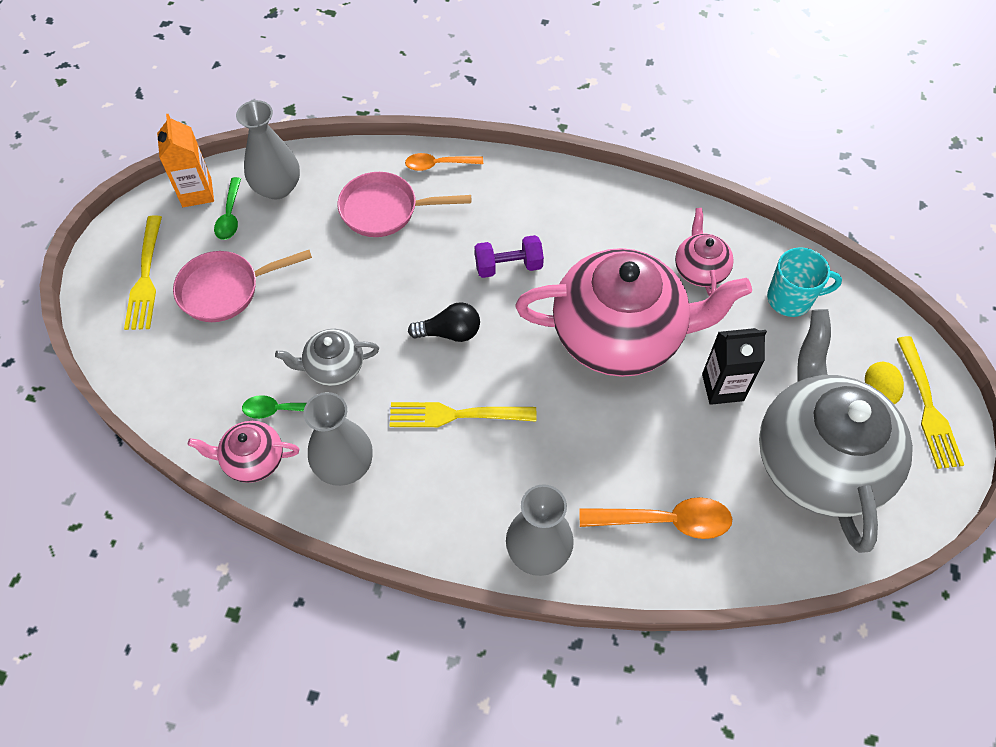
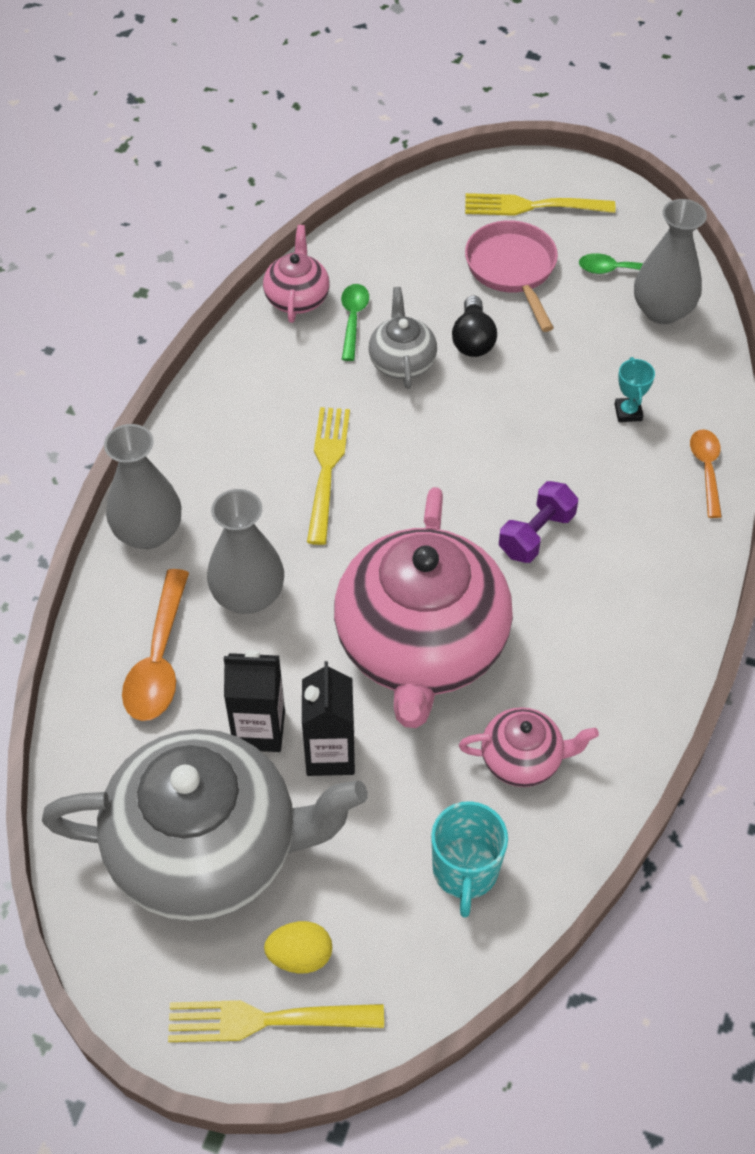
camera: 95 degrees right, 5 degrees down
orange carton [157,114,214,207] -> none
grey vase [303,392,373,486] -> grey vase moved to [207,489,284,614]
pink pan [338,172,471,237] -> turquoise trophy [615,357,655,422]
black light bulb [408,302,480,342] -> black light bulb moved to [452,295,497,357]
purple dumbbell [475,235,544,278] -> purple dumbbell turned 45 degrees clockwise [499,481,578,563]
none -> black carton [224,650,285,752]

